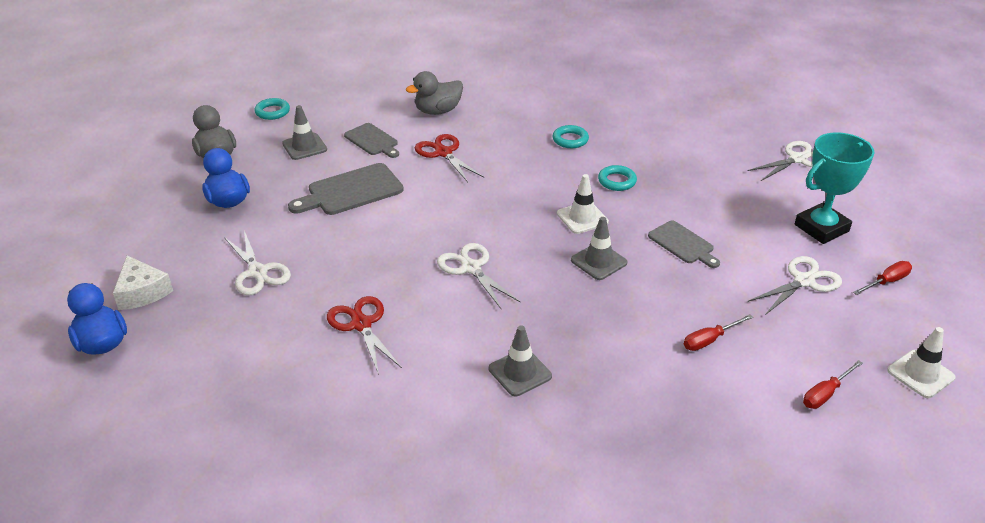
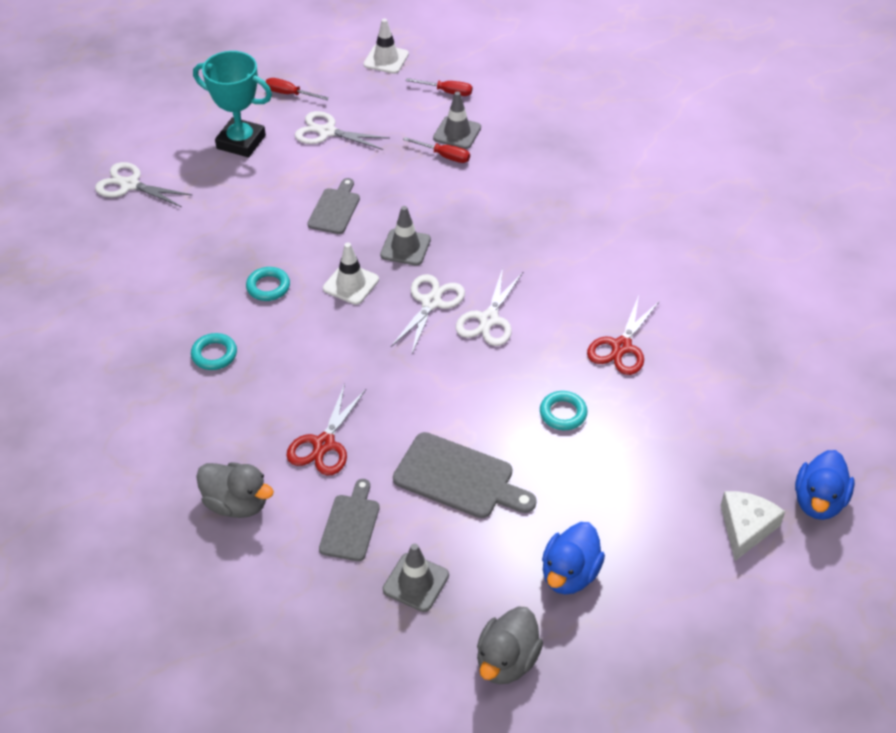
camera: 125 degrees left, 10 degrees up
white scissors [224,231,291,295] -> white scissors moved to [391,274,465,353]
turquoise ring [255,98,290,120] -> turquoise ring moved to [540,391,588,430]
grey traffic cone [489,325,552,396] -> grey traffic cone moved to [433,91,481,149]

